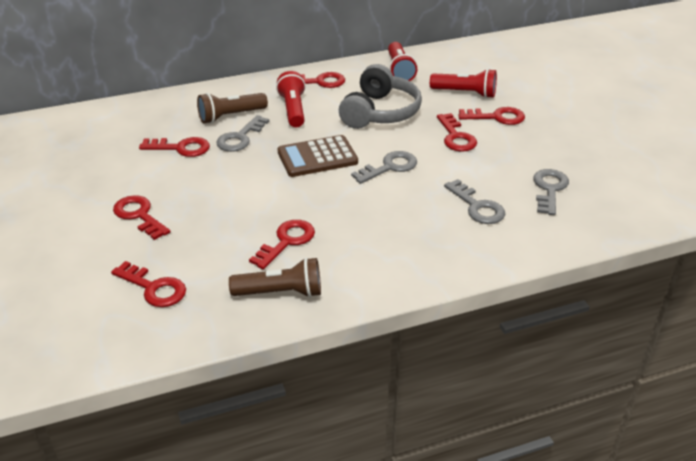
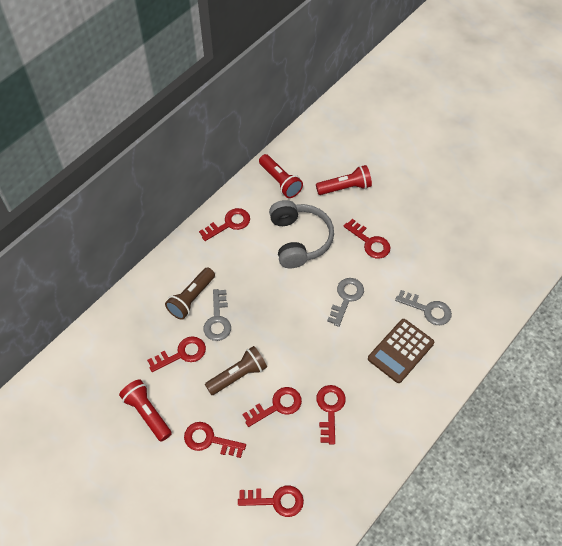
camera: 30 degrees left, 20 degrees up
brown flashlight [229,258,321,298] -> brown flashlight moved to [205,346,267,395]
red flashlight [276,71,306,127] -> red flashlight moved to [119,379,172,442]
brown calculator [277,135,358,177] -> brown calculator moved to [368,319,434,383]
red key [458,107,525,125] -> red key moved to [243,387,302,427]
grey key [533,169,569,215] -> none

